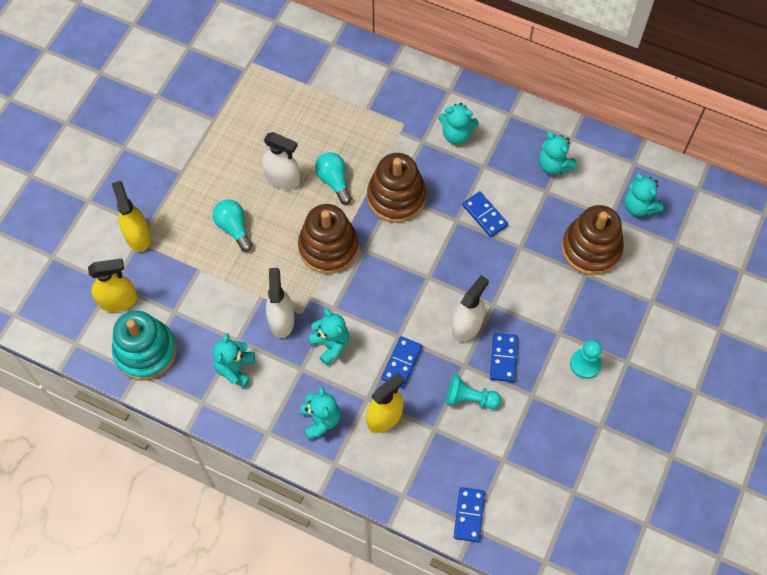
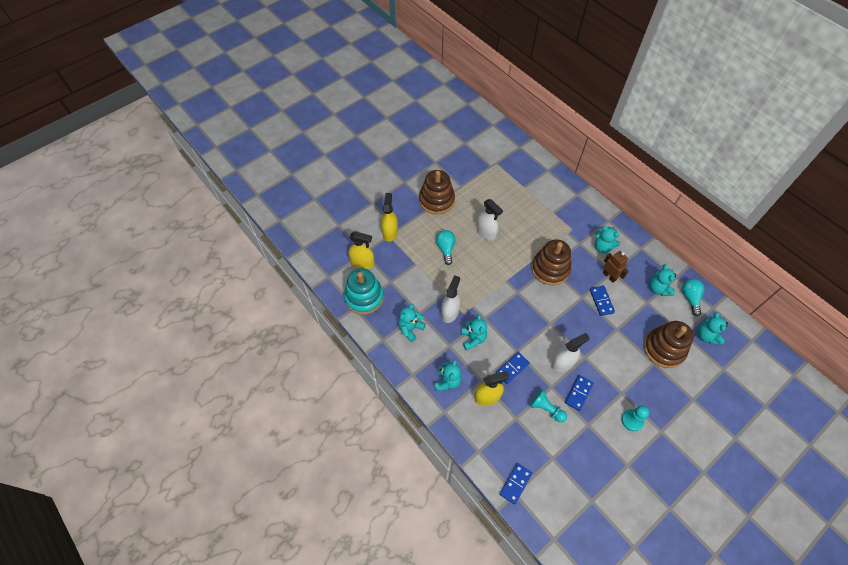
camera: 25 degrees right, 5 degrees down
brown stacking toy [298,204,359,274] -> brown stacking toy moved to [419,170,455,215]
turquoise light bulb [315,152,352,205] -> turquoise light bulb moved to [682,279,705,316]
none -> brown robot [603,251,629,282]

